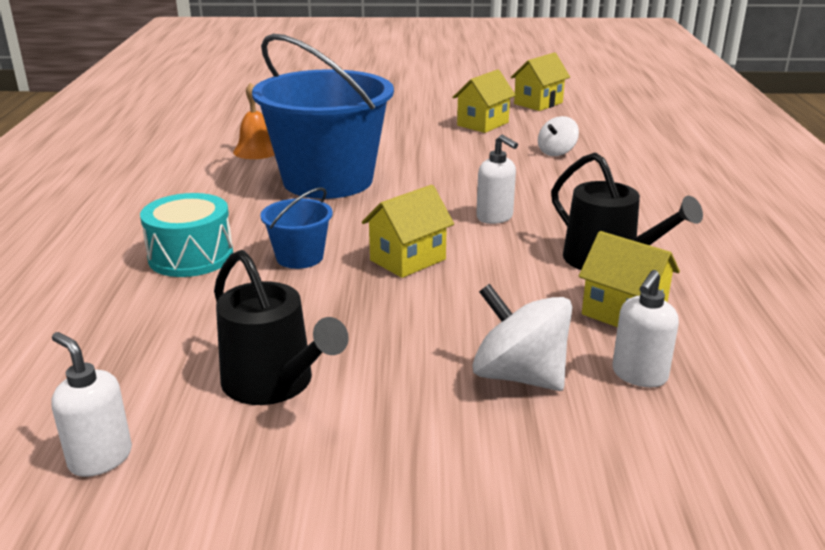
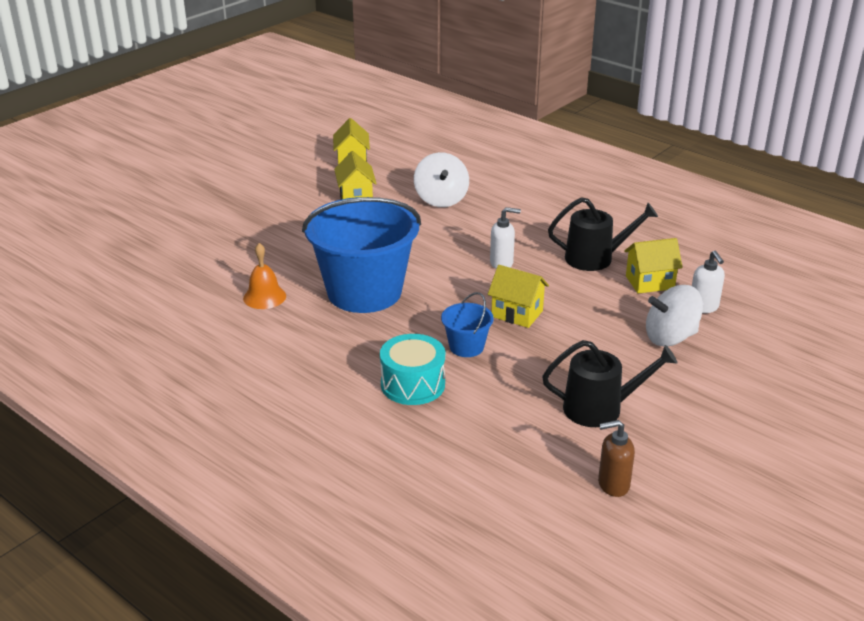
camera: 50 degrees left, 5 degrees up
white soap dispenser [51,332,132,477] -> brown soap dispenser [598,420,635,497]
yellow house [362,185,454,278] -> yellow house turned 60 degrees counterclockwise [488,265,549,328]
white spinning top [538,116,579,156] -> white spinning top [414,152,469,207], size x1.65

